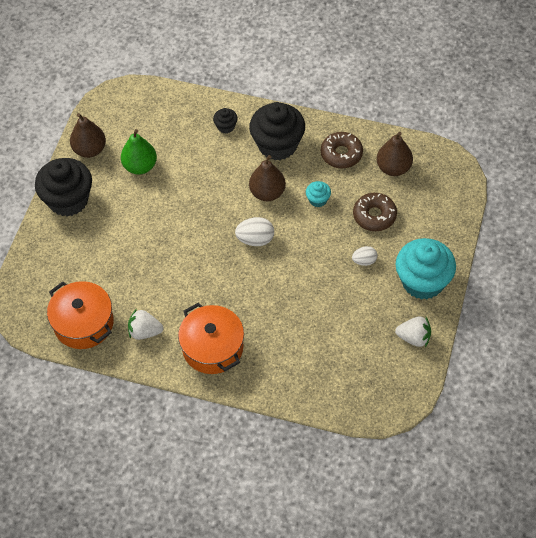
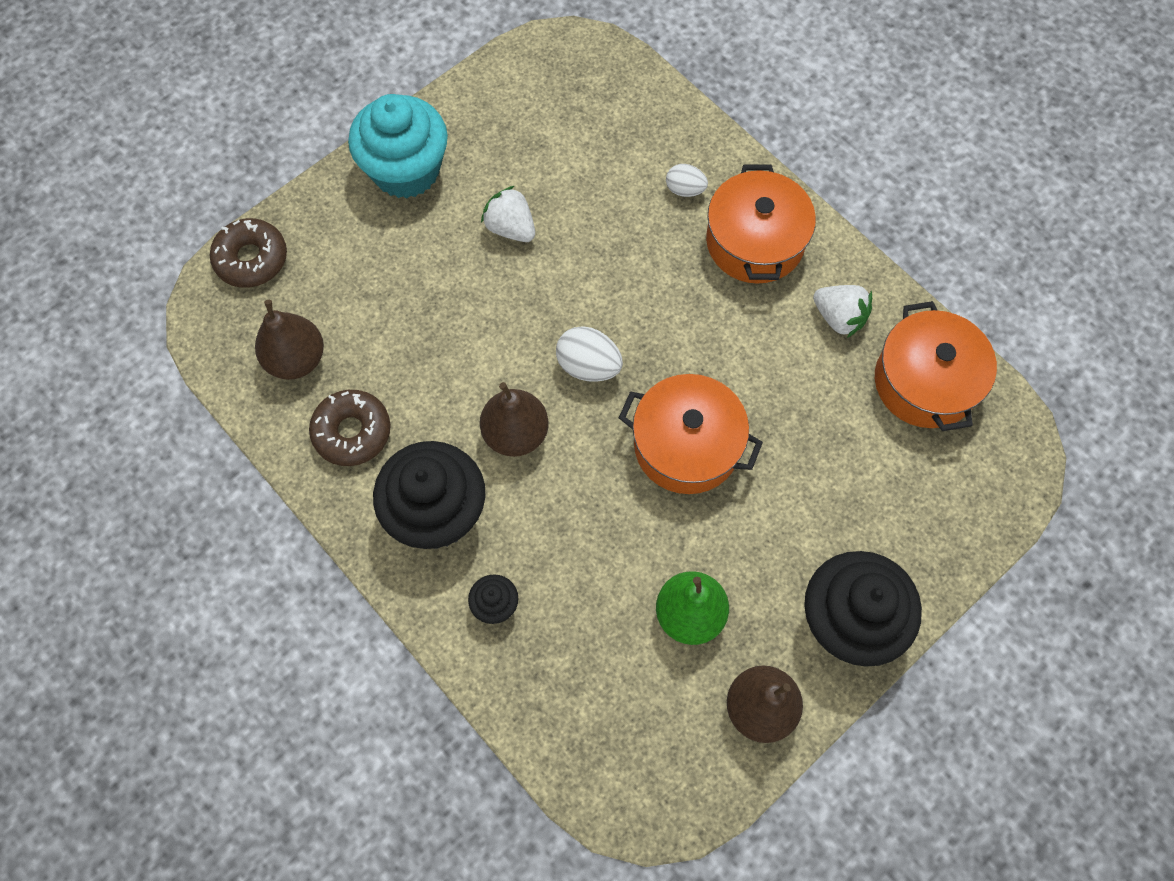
camera: 150 degrees left, 10 degrees up
turquoise cupcake [306,181,331,207] -> none
white egg [352,246,378,266] -> white egg moved to [666,164,708,197]
brown donut [353,193,397,231] -> brown donut moved to [210,218,287,288]
white strawberry [395,317,431,347] -> white strawberry moved to [481,186,535,242]
none -> orange pot [619,374,763,494]

